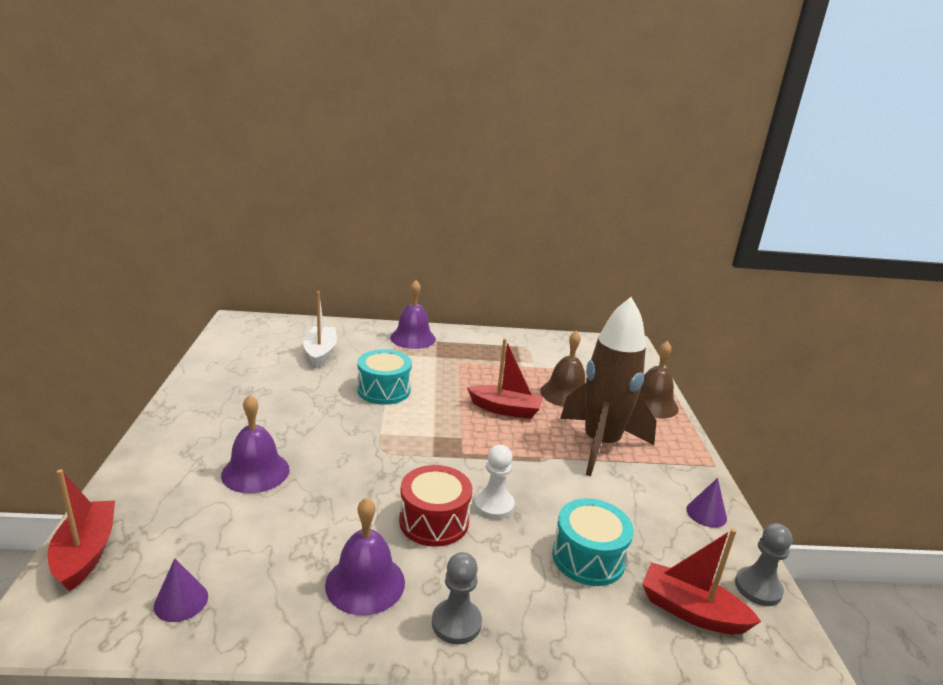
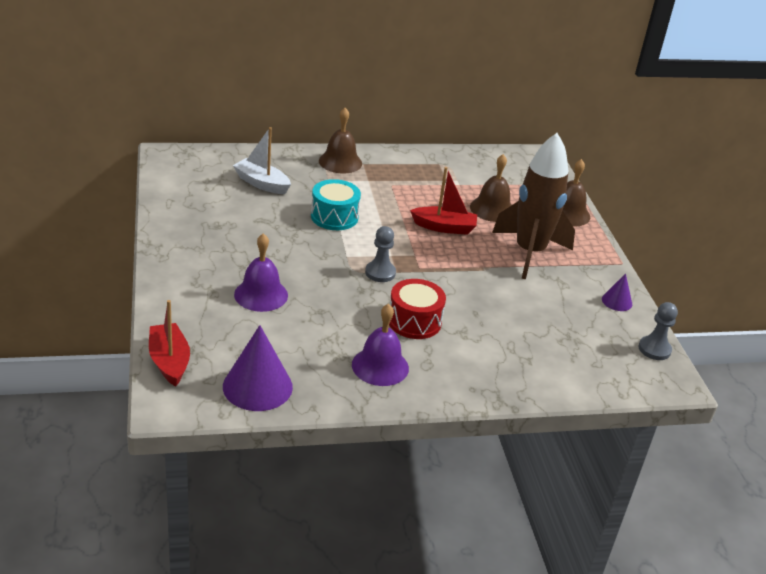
camera: 10 degrees left, 10 degrees up
purple cone [154,558,208,622] -> purple cone [223,325,293,411], size x1.93
white boat [303,291,337,368] -> white boat turned 45 degrees counterclockwise [233,127,291,194]
purple bell [390,280,436,349] -> brown bell [319,108,362,174]
grey pawn [432,552,482,644] -> grey pawn moved to [365,226,396,282]
white pawn [474,445,515,519] -> none
turquoise drum [552,498,634,586] -> none
red boat [642,528,762,634] -> none

